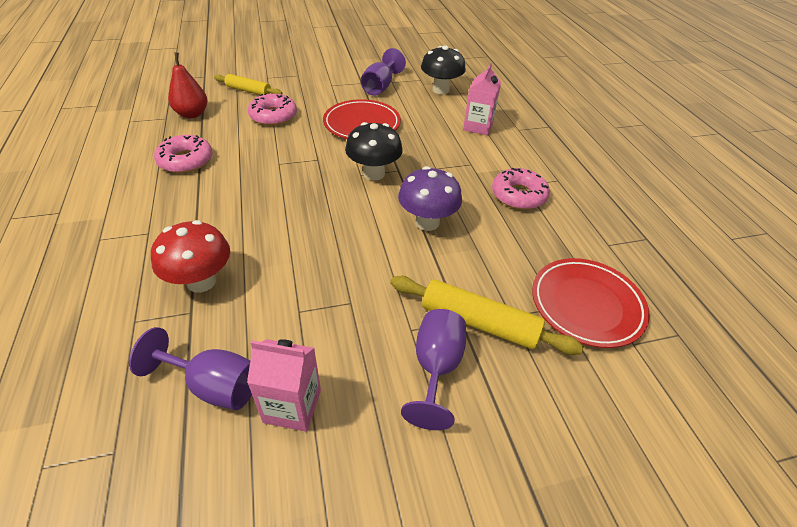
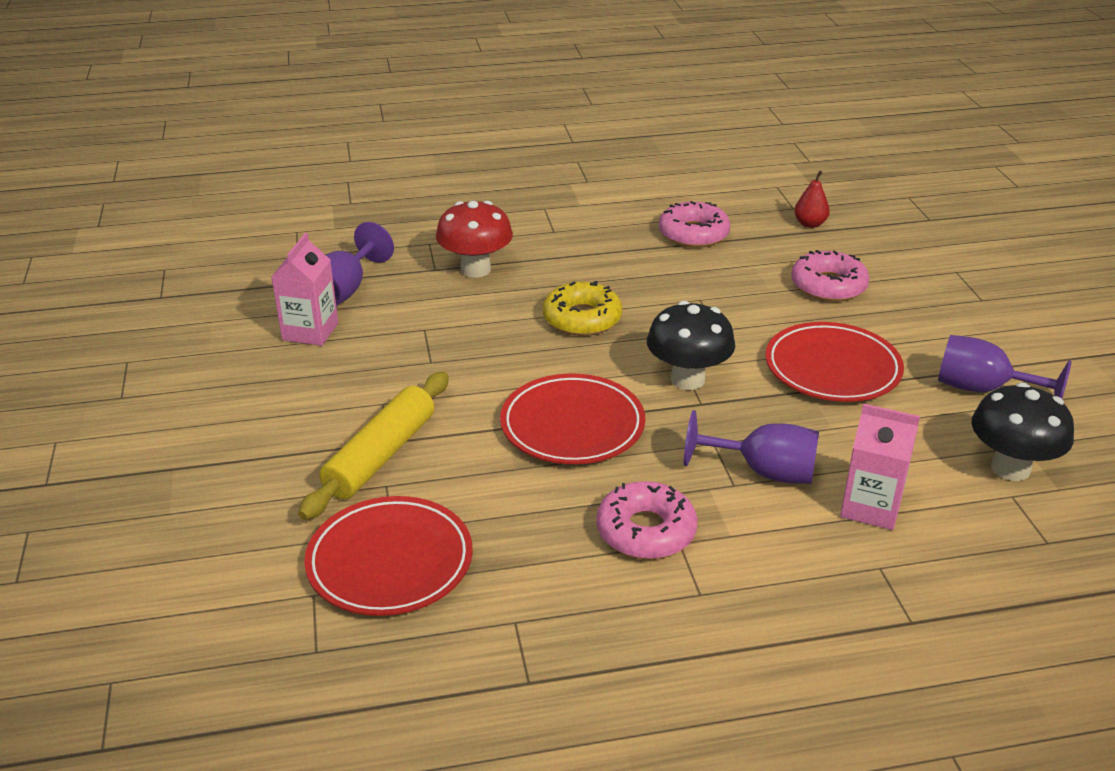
camera: 95 degrees right, 10 degrees down
red pear [168,52,207,118] -> red pear [794,171,830,228], size x0.66
yellow rolling pin [214,74,283,95] -> none
purple mushroom [398,166,462,231] -> red plate [500,374,645,464]
purple goblet [401,309,466,430] -> purple goblet moved to [684,410,819,484]
none -> yellow donut [543,281,622,336]

